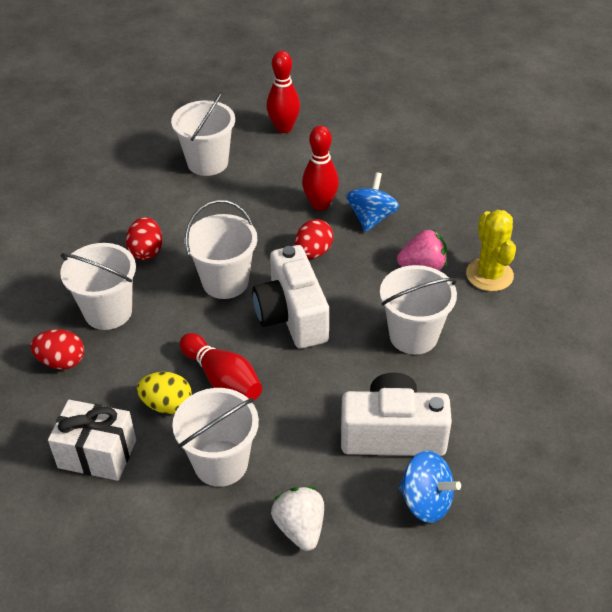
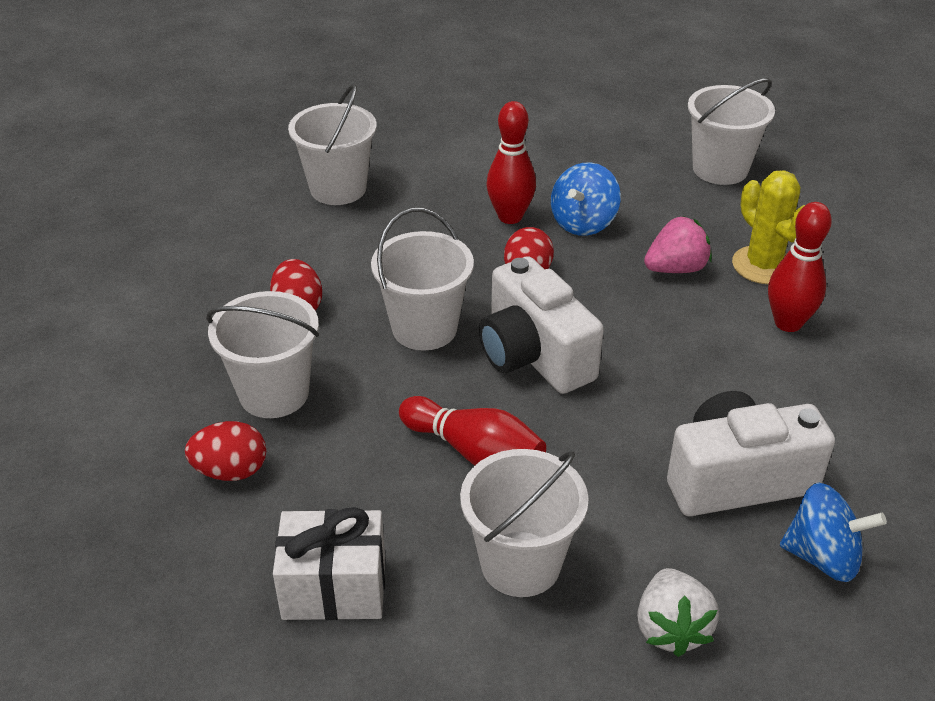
camera: 15 degrees left, 5 degrees down
yellow egg [137,372,192,414] -> none
red bowling pin [267,51,300,133] -> red bowling pin moved to [768,202,832,332]
white strawberry [271,486,324,551] -> white strawberry turned 150 degrees counterclockwise [637,568,719,657]
blue spinning top [346,172,399,232] -> blue spinning top turned 150 degrees counterclockwise [551,162,621,236]
white bucket [380,265,457,355] -> white bucket moved to [688,78,775,185]

